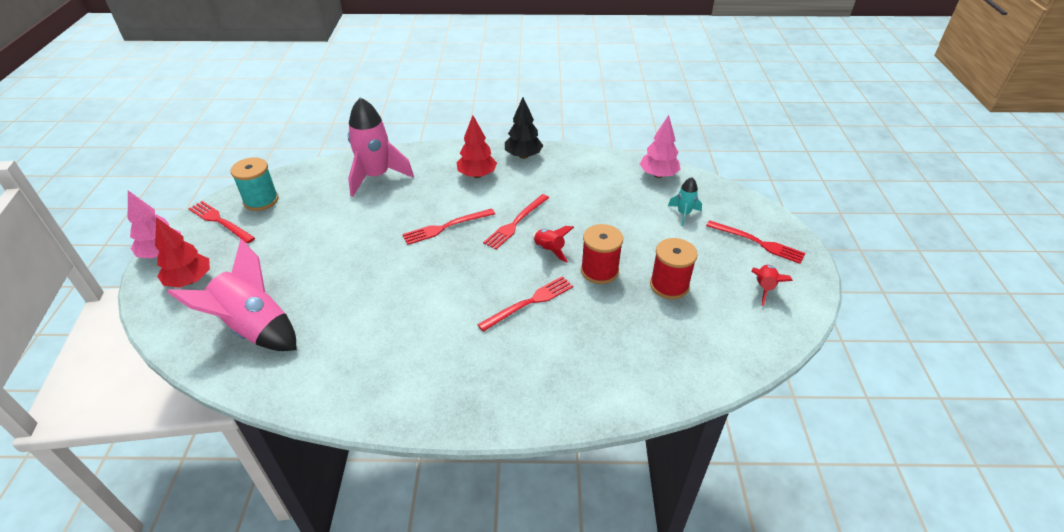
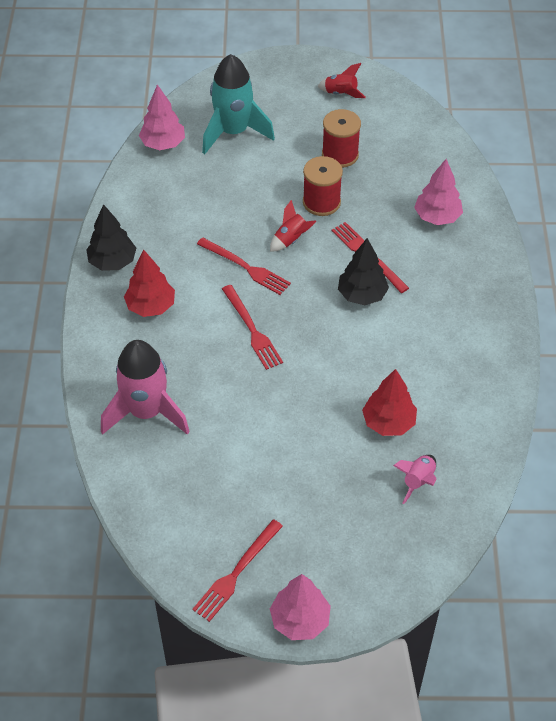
camera: 90 degrees left, 10 degrees up
red tree [155,217,210,288] -> red tree moved to [362,369,417,436]
pink rocket [167,239,297,351] -> pink rocket [393,455,437,504], size x0.48
turquoise spool [230,157,279,211] -> none
turquoise rocket [668,177,702,226] -> turquoise rocket [202,54,275,154], size x2.08
red fork [706,220,805,264] -> none
none -> black tree [338,238,389,305]
none -> pink tree [414,159,463,225]

